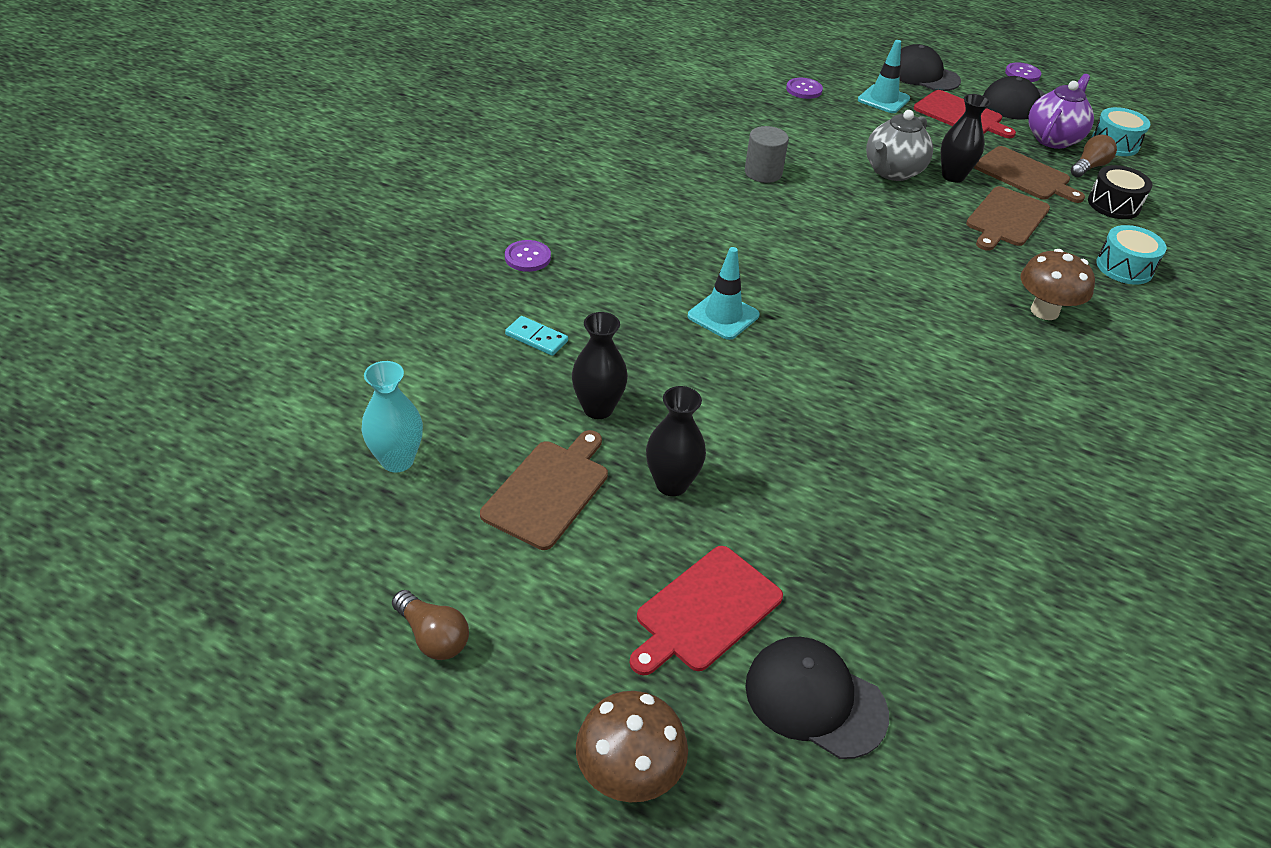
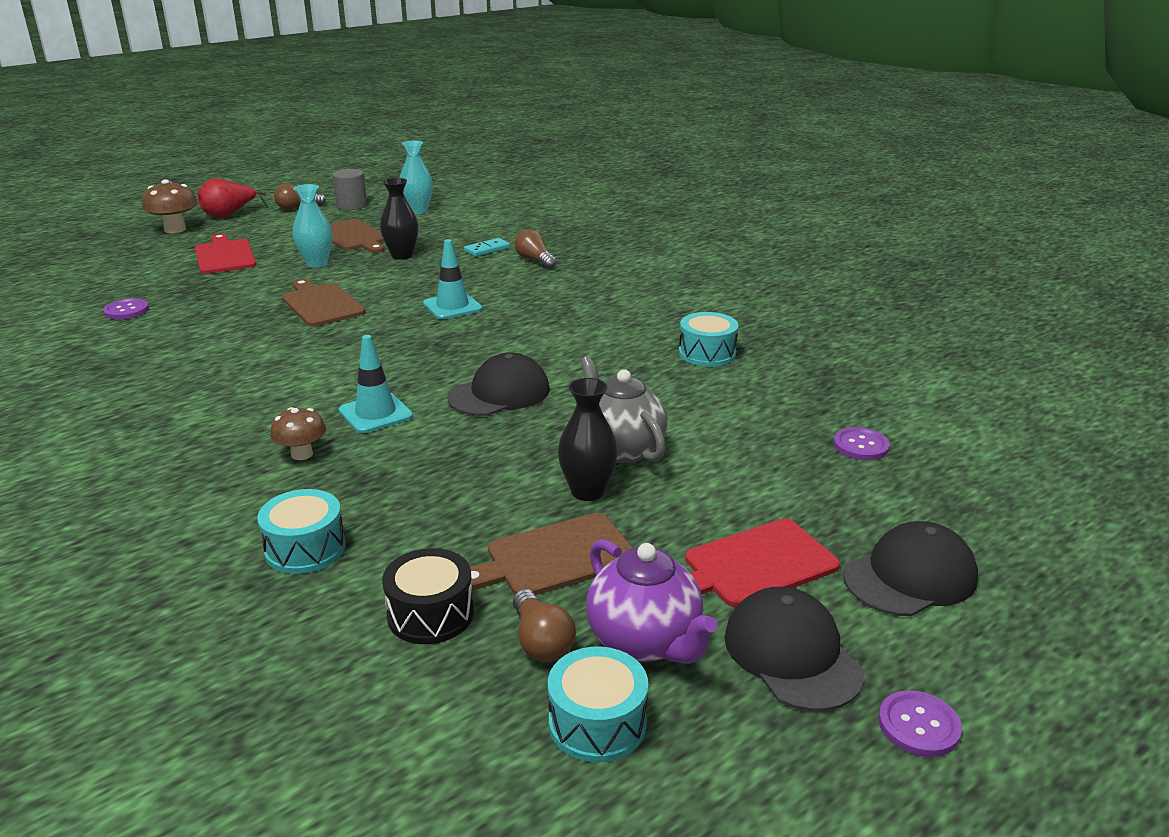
camera: 115 degrees right, 15 degrees down
purple button [505,240,551,272] -> purple button moved to [103,298,149,320]
black vase [646,386,706,496] -> turquoise vase [293,184,333,267]
grey cylinder [745,126,789,183] -> grey cylinder moved to [332,169,367,210]
black cap [745,637,889,759] -> black cap moved to [447,352,550,416]
turquoise traffic cone [858,40,910,113] -> turquoise traffic cone moved to [339,335,413,433]
brown cutting board [966,186,1050,251] -> brown cutting board moved to [282,279,365,327]
brown mushroom [1020,249,1095,320] -> brown mushroom [270,407,326,460], size x0.66
none -> red pear [198,178,268,218]
none -> brown light bulb [515,229,557,269]
none -> turquoise drum [679,312,739,367]

